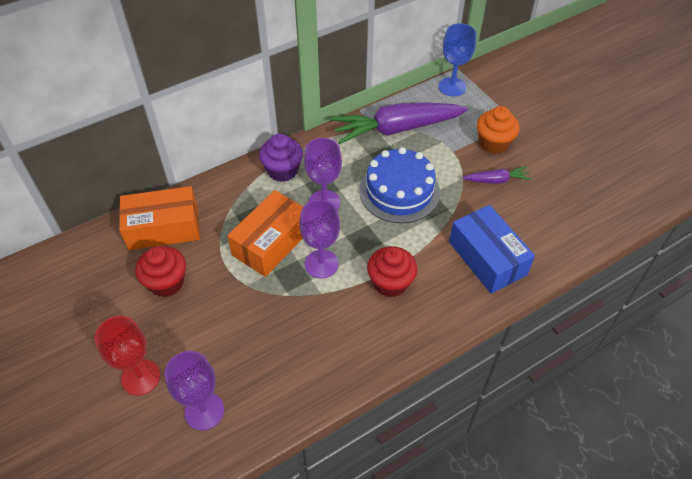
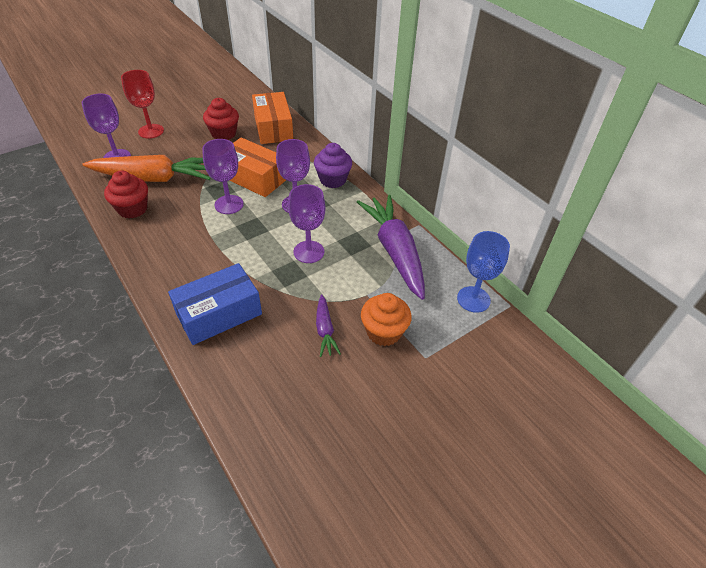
camera: 85 degrees right, 5 degrees down
blue cake [359,147,440,223] -> purple goblet [288,184,326,263]
red cupcake [367,246,417,297] -> red cupcake moved to [104,170,148,218]
none -> orange carrot [83,155,210,182]

